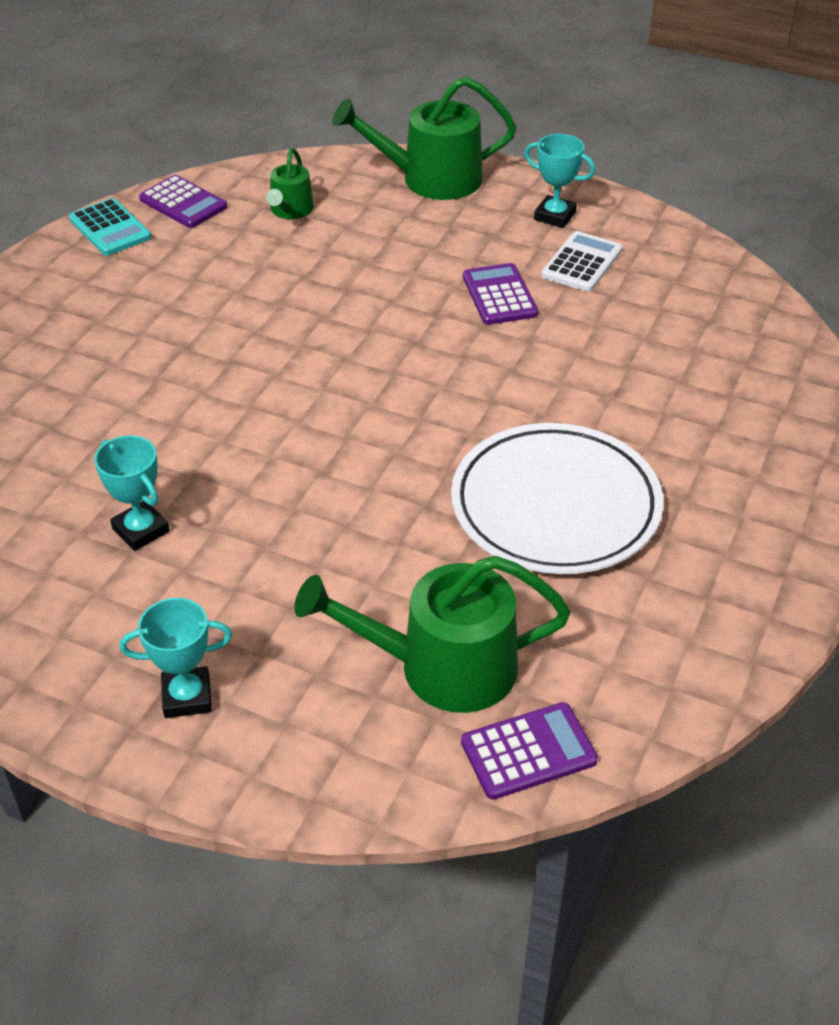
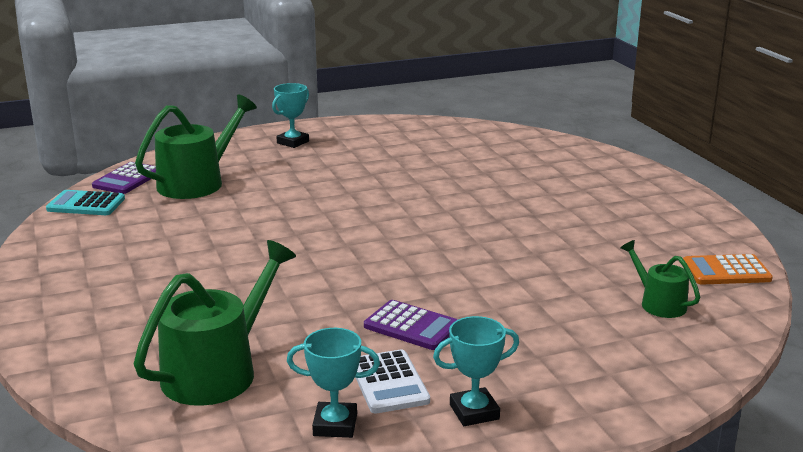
camera: 135 degrees right, 20 degrees down
turquoise calculator [69,198,151,256] -> turquoise calculator moved to [46,190,125,215]
turquoise trophy [94,435,170,551] -> turquoise trophy moved to [287,328,380,438]
purple calculator [139,175,227,228] -> orange calculator [683,254,773,284]
green watering can [332,77,516,200] -> green watering can moved to [134,240,296,406]
white plate [451,423,663,574] -> none

